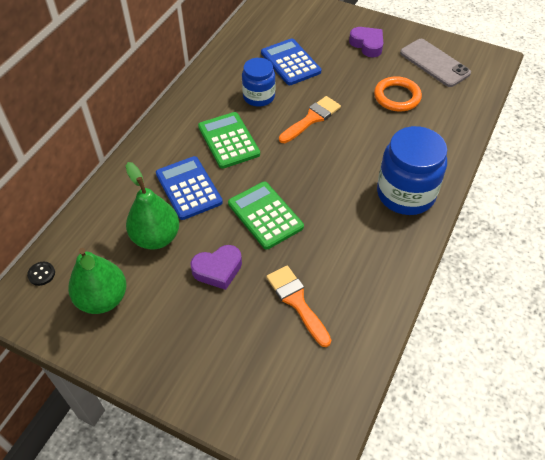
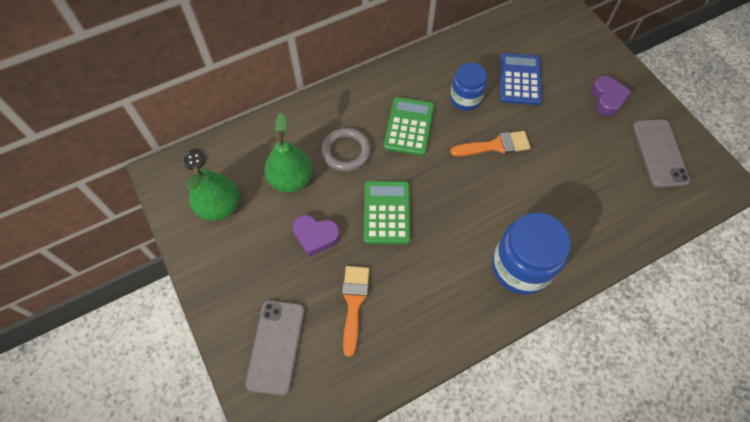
camera: 35 degrees right, 10 degrees up
blue calculator [156,156,223,220] -> grey ring [321,128,371,172]
orange ring [374,76,422,112] -> none
none -> grey phone [245,300,305,396]

